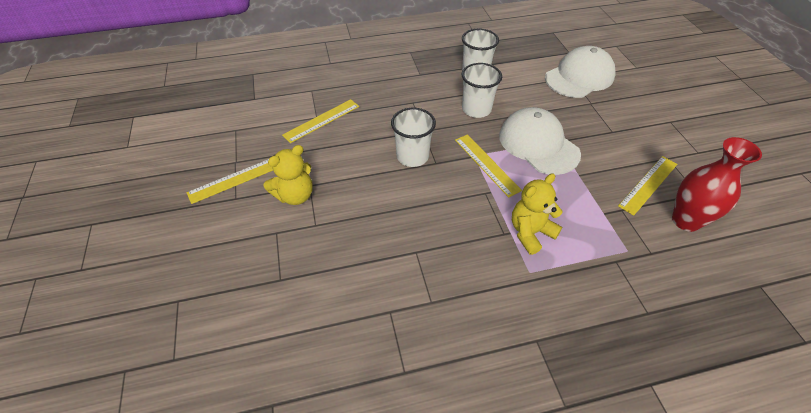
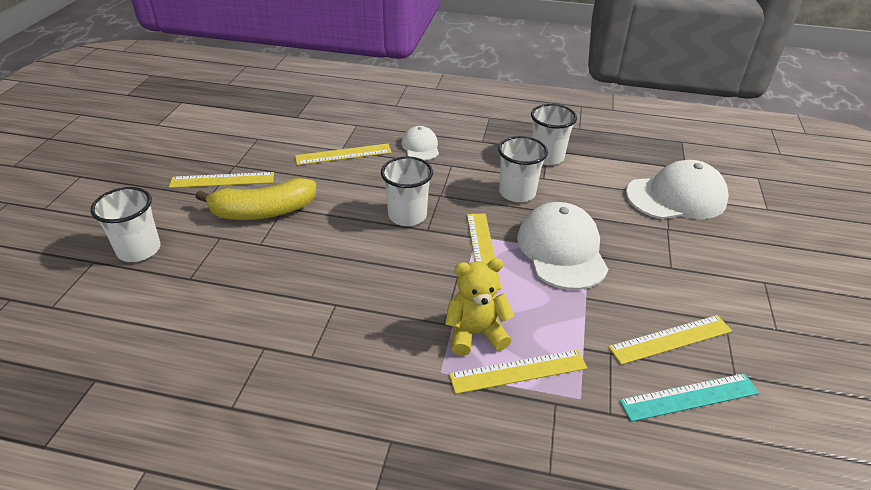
camera: 25 degrees right, 10 degrees down
yellow teddy bear [264,145,313,205] -> yellow banana [195,178,316,220]
red vase [672,137,762,232] -> turquoise ruler [619,373,759,422]
none -> white cup [90,187,160,262]
none -> white cap [401,126,439,160]
none -> yellow ruler [449,350,587,394]

